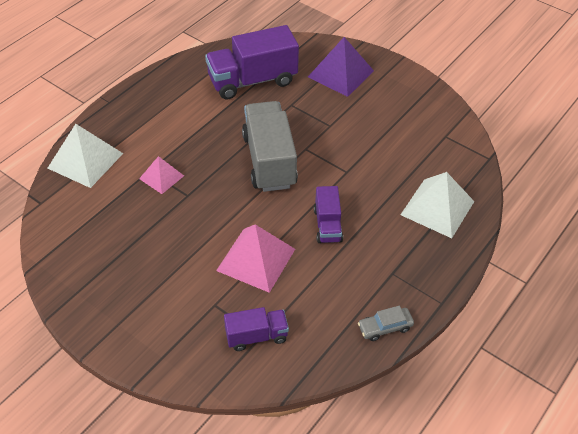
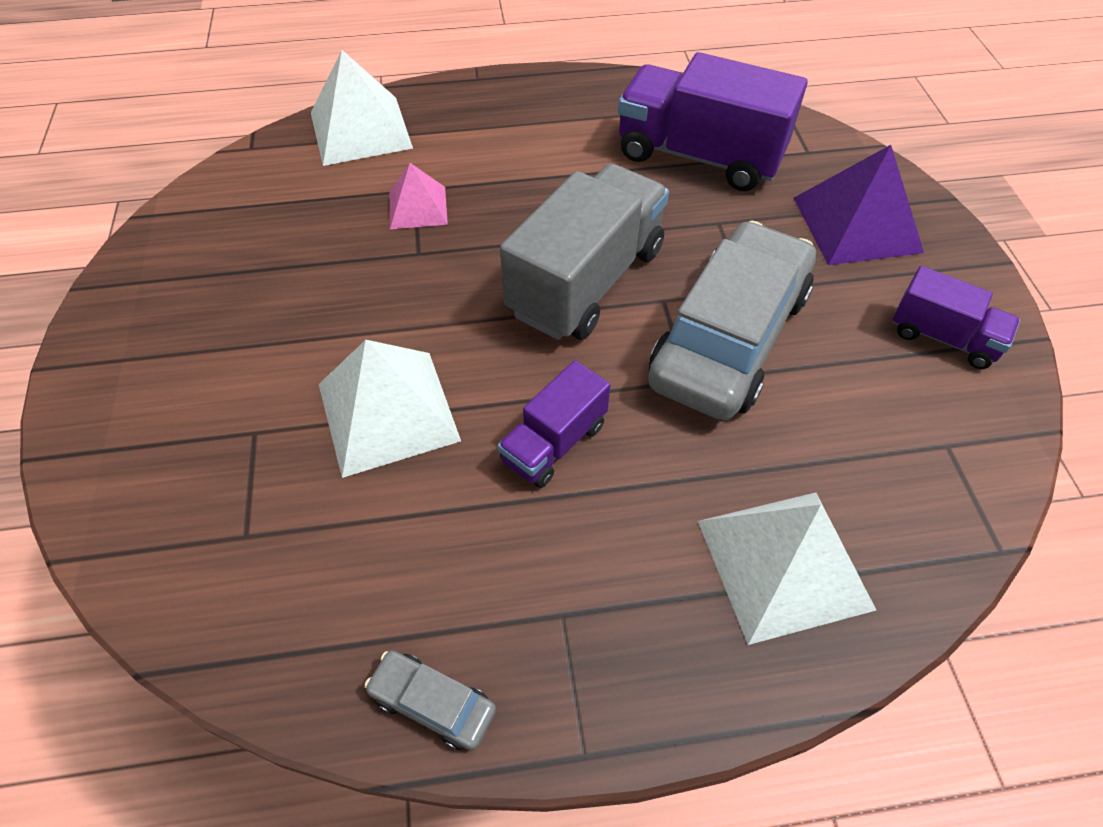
camera: 45 degrees right, 5 degrees up
pink pyramid [216,224,295,293] -> white pyramid [319,340,461,478]
purple truck [224,307,289,351] -> purple truck moved to [892,266,1020,369]
none -> grey car [648,221,816,420]

